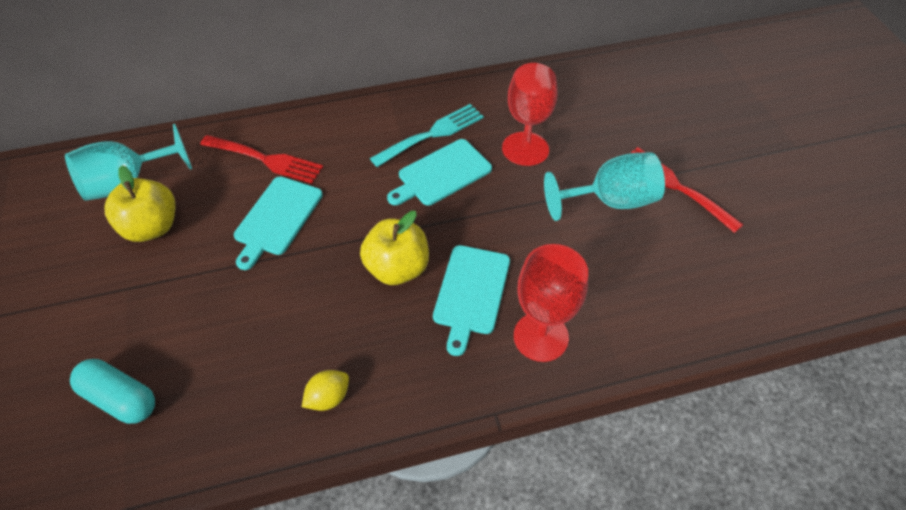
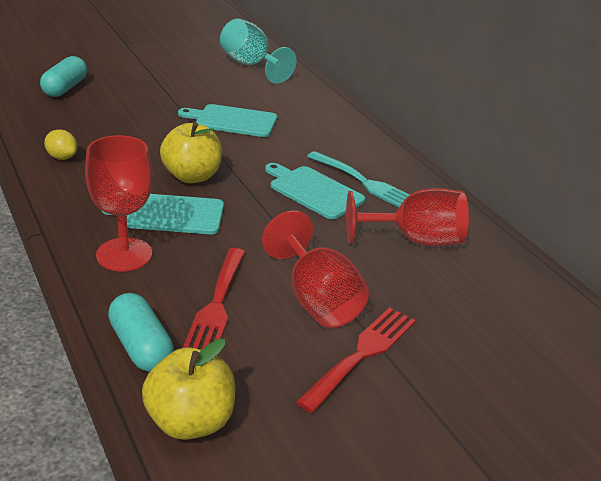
camera: 75 degrees right, 20 degrees down
yellow apple [105,165,175,242] -> yellow apple moved to [142,339,235,440]
red fork [200,135,323,184] -> red fork moved to [183,248,245,350]
turquoise goblet [544,152,665,221] -> red goblet [262,211,369,328]
none -> turquoise capsule [108,293,174,372]

